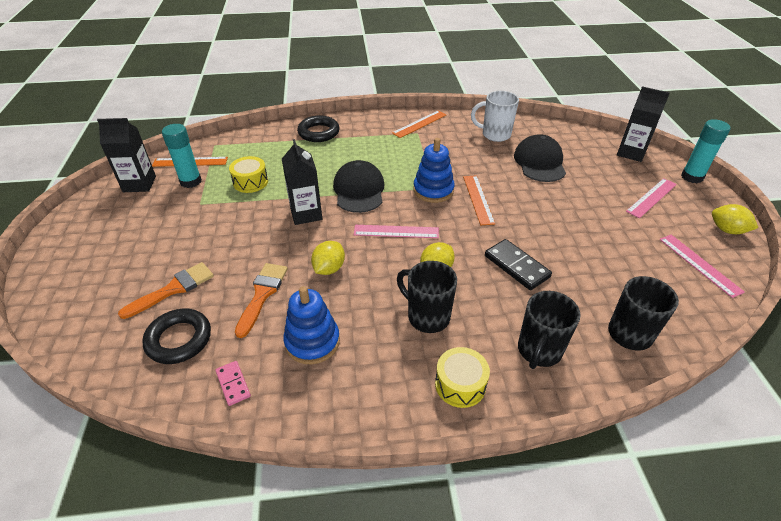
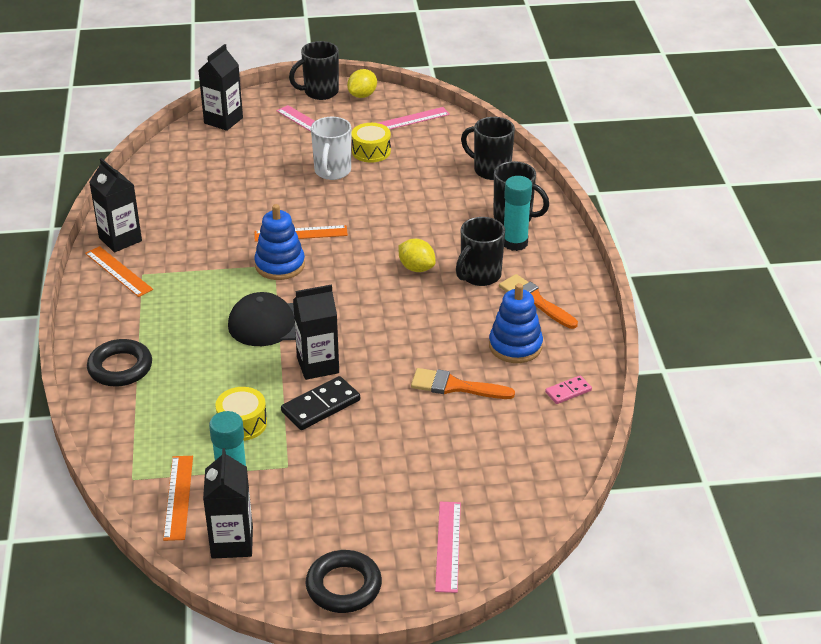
camera: 90 degrees left, 5 degrees down
orange brush [118,262,214,319] -> orange brush moved to [499,274,578,329]
black ring [142,309,211,364] -> black ring moved to [305,550,382,613]
yellow lemon [311,241,345,275] -> none
pink ruler [354,225,439,238] -> pink ruler moved to [435,502,461,593]
yellow drum [435,347,490,408] -> yellow drum moved to [351,123,391,163]
white mug [471,91,519,142] -> white mug moved to [311,117,351,180]
black domino [485,239,552,290] -> black domino moved to [281,376,360,430]
black cap [514,134,566,182] -> none
turquoise glue stick [681,119,731,183] -> turquoise glue stick moved to [504,176,532,251]
none -> black carton [89,158,142,252]
none -> black mug [289,41,339,100]

